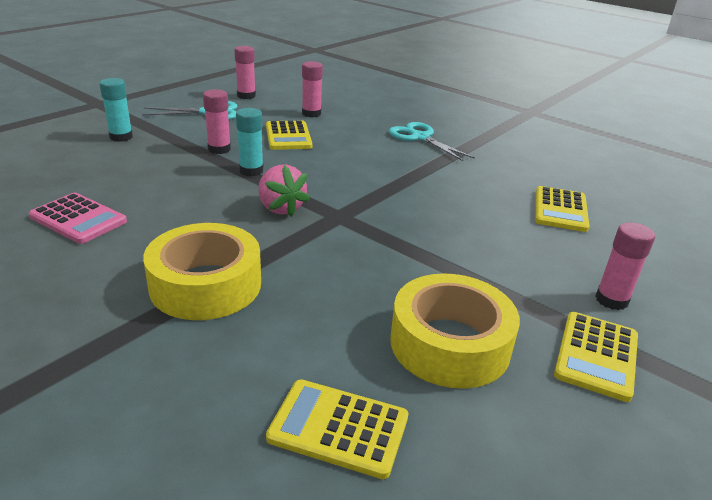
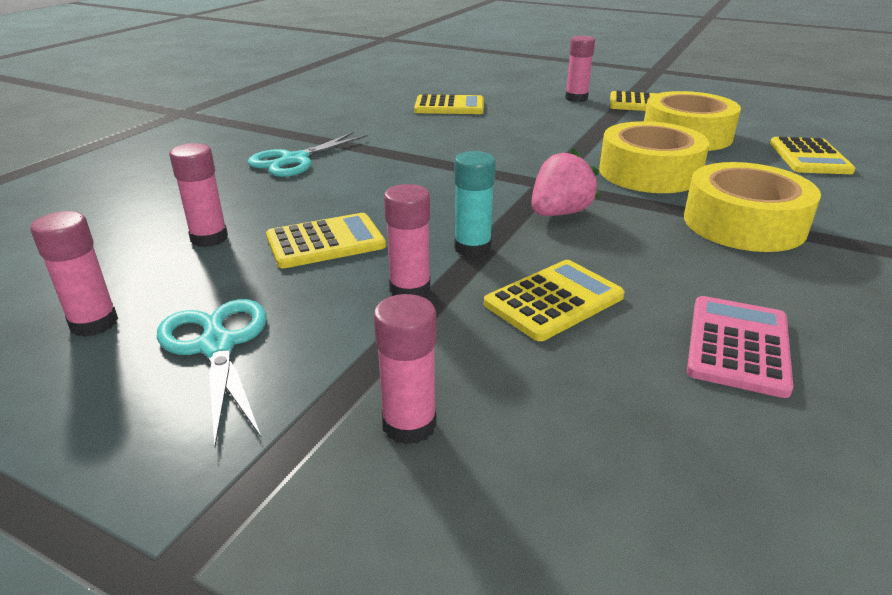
camera: 100 degrees left, 0 degrees up
turquoise glue stick [99,78,133,142] -> pink glue stick [373,294,437,445]
none -> yellow calculator [484,260,625,341]
none -> yellow tape [599,121,709,193]

